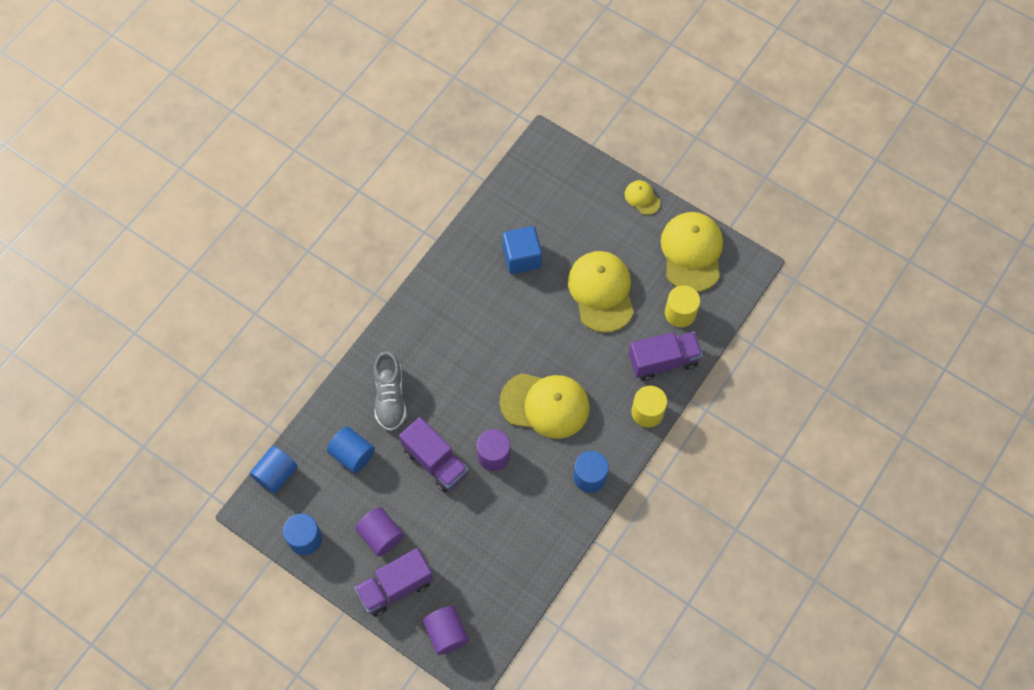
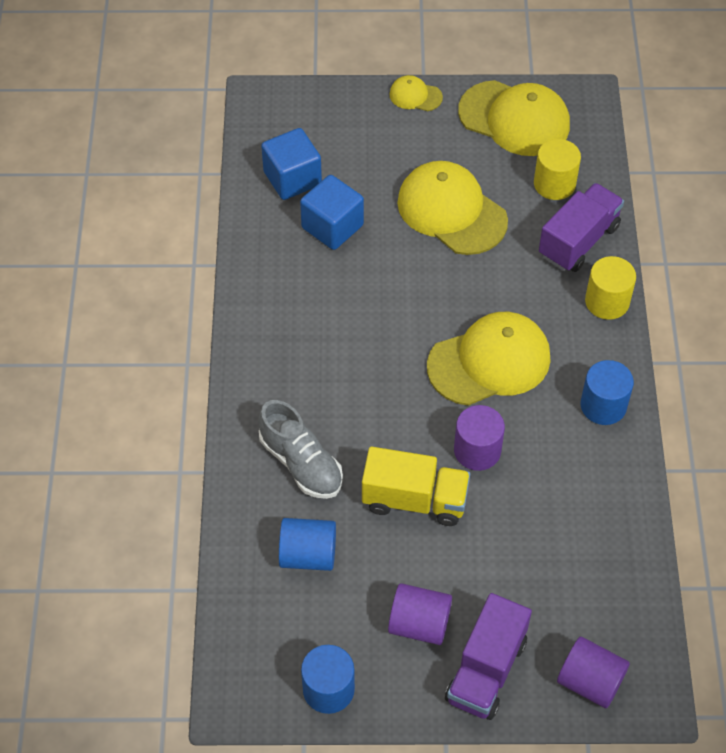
camera: 35 degrees left, 10 degrees down
blue cylinder [250,446,298,494] -> none
purple truck [399,417,468,492] -> yellow truck [362,447,470,526]
yellow cap [661,212,723,292] -> yellow cap turned 150 degrees clockwise [458,80,570,156]
none -> blue cube [261,128,322,200]

